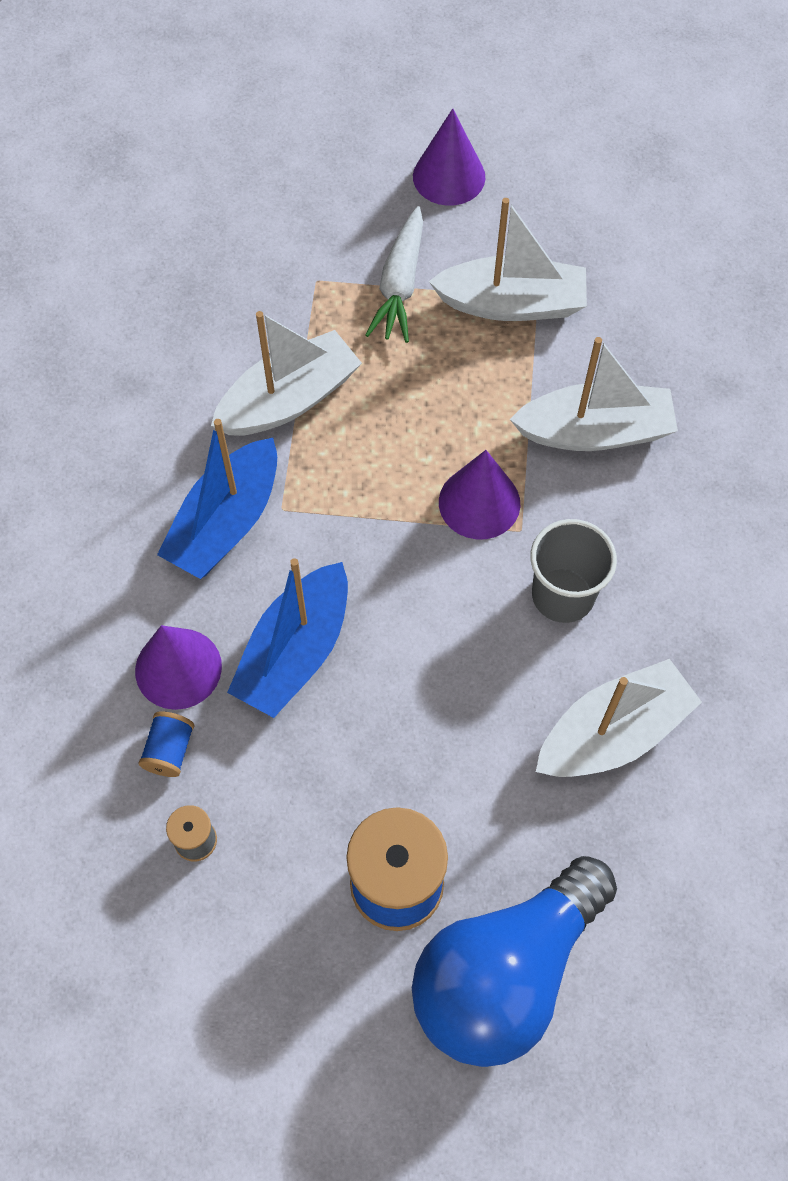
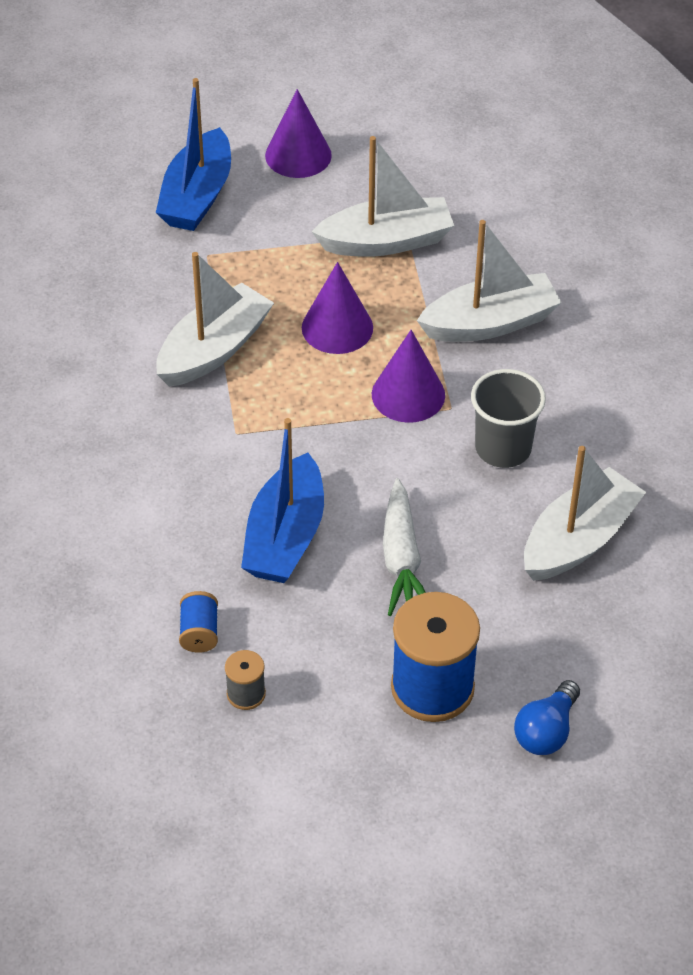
camera: 15 degrees left, 15 degrees down
purple cone [135,625,222,710] -> purple cone moved to [302,262,373,354]
blue boat [157,419,277,579] -> blue boat moved to [156,78,231,231]
white carrot [365,206,423,343] -> white carrot moved to [383,478,426,616]
blue light bulb [412,856,617,1067] -> blue light bulb [514,680,580,755], size x0.45

